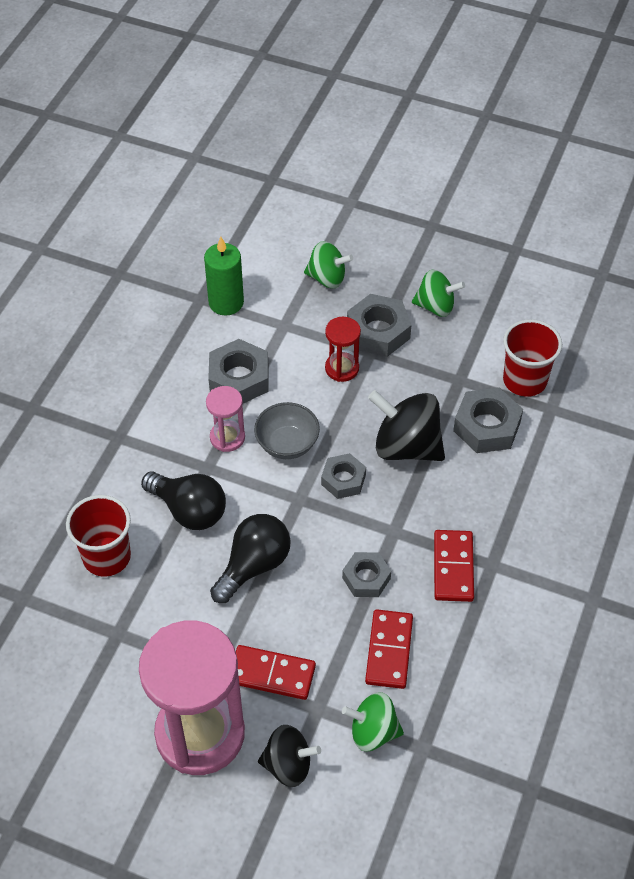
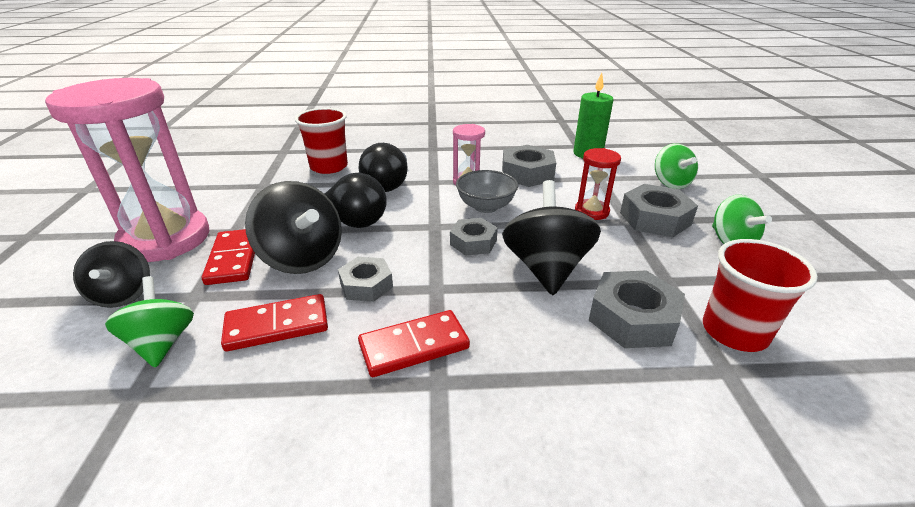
camera: 65 degrees right, 20 degrees down
none -> black spinning top [245,181,342,274]

